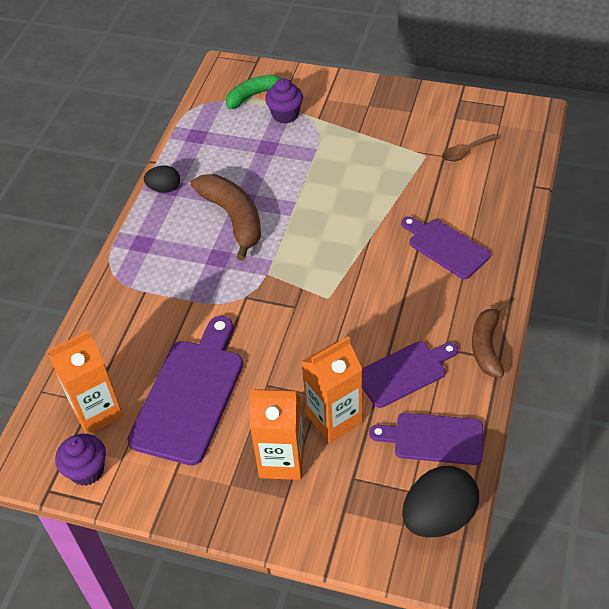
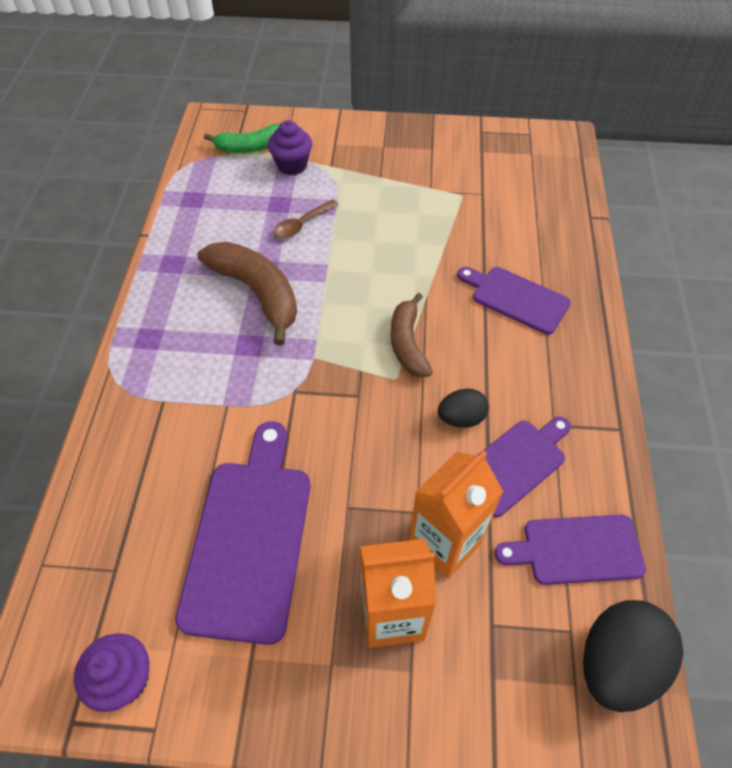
camera: 15 degrees left, 5 degrees up
orange carton [48,330,123,434] -> none
black egg [144,166,180,193] -> black egg moved to [438,389,489,428]
green banana [226,74,291,109] -> green banana turned 150 degrees counterclockwise [204,124,280,153]
brown spoon [442,134,499,162] -> brown spoon moved to [274,200,339,239]
brown banana [472,303,506,377] -> brown banana moved to [390,293,433,377]

